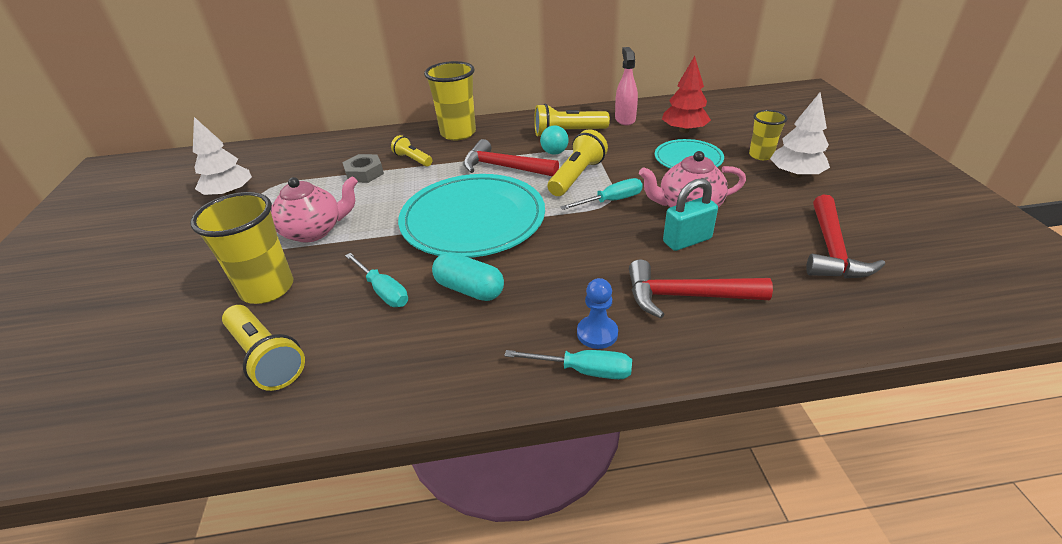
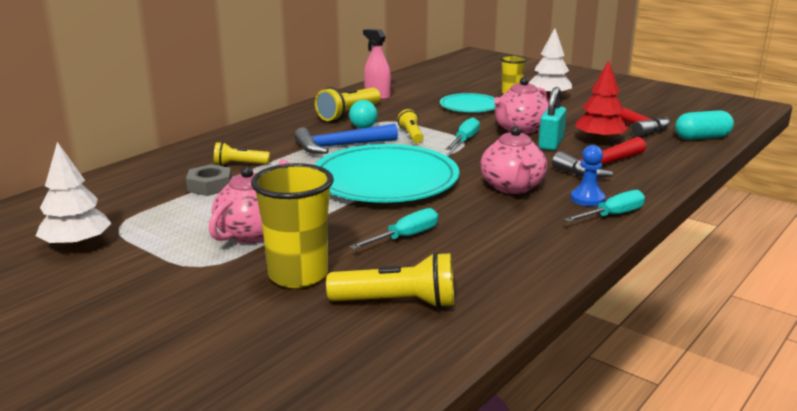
camera: 45 degrees left, 15 degrees down
turquoise screwdriver [345,253,408,307] -> turquoise screwdriver turned 45 degrees counterclockwise [349,208,438,250]
yellow cup [424,61,476,140] -> none
turquoise capsule [432,252,504,301] -> turquoise capsule moved to [675,110,734,140]
red hammer [463,139,559,177] -> blue hammer [294,124,398,154]
yellow flashlight [548,129,608,196] -> yellow flashlight [398,109,424,143], size x0.61
red tree [662,56,711,133] -> red tree moved to [575,60,629,142]
none -> pink teapot [481,126,547,194]

